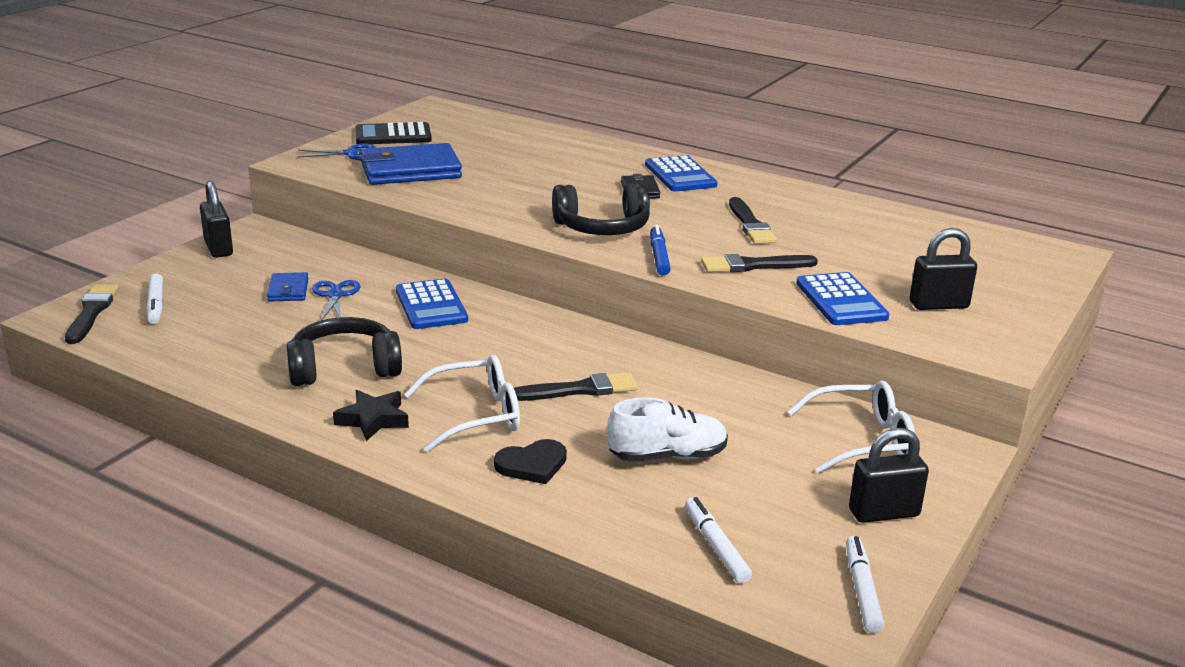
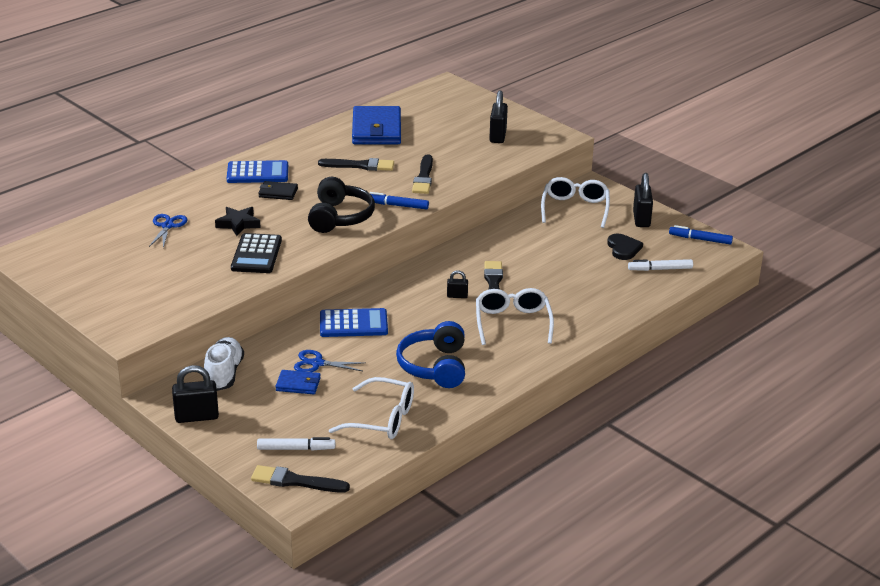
camera: 75 degrees left, 5 degrees up
black headphones [287,317,402,386] -> blue headphones [396,321,465,388]
blue scissors [297,144,375,160] -> blue scissors moved to [149,214,187,248]
black star [333,390,409,441] -> black star moved to [215,207,261,236]
black calculator [355,122,432,144] -> black calculator moved to [231,233,282,273]
blue wallet [360,143,462,185] -> blue wallet moved to [352,106,401,144]
black heart [494,439,567,484] -> black heart moved to [607,234,643,260]
white shoe [607,397,728,462] -> white shoe moved to [204,337,244,391]
blue calculator [796,272,889,325] -> none
white marker [846,536,884,633] -> blue marker [669,225,733,245]
none -> white glasses [329,377,414,439]
none -> black padlock [447,270,468,298]

